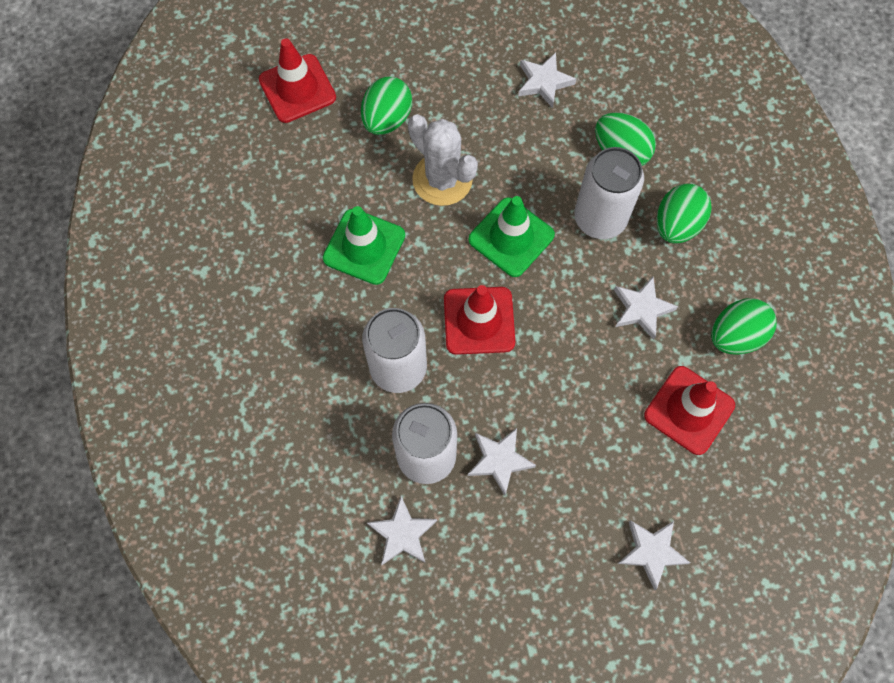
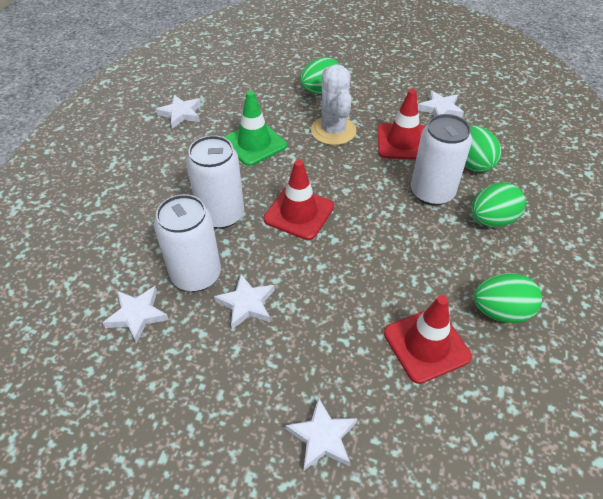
camera: 30 degrees right, 20 degrees down
red traffic cone [259,38,336,123] -> red traffic cone moved to [378,89,425,160]
green traffic cone [469,196,555,277] -> none
white star [614,277,678,340] -> white star moved to [156,95,201,129]

